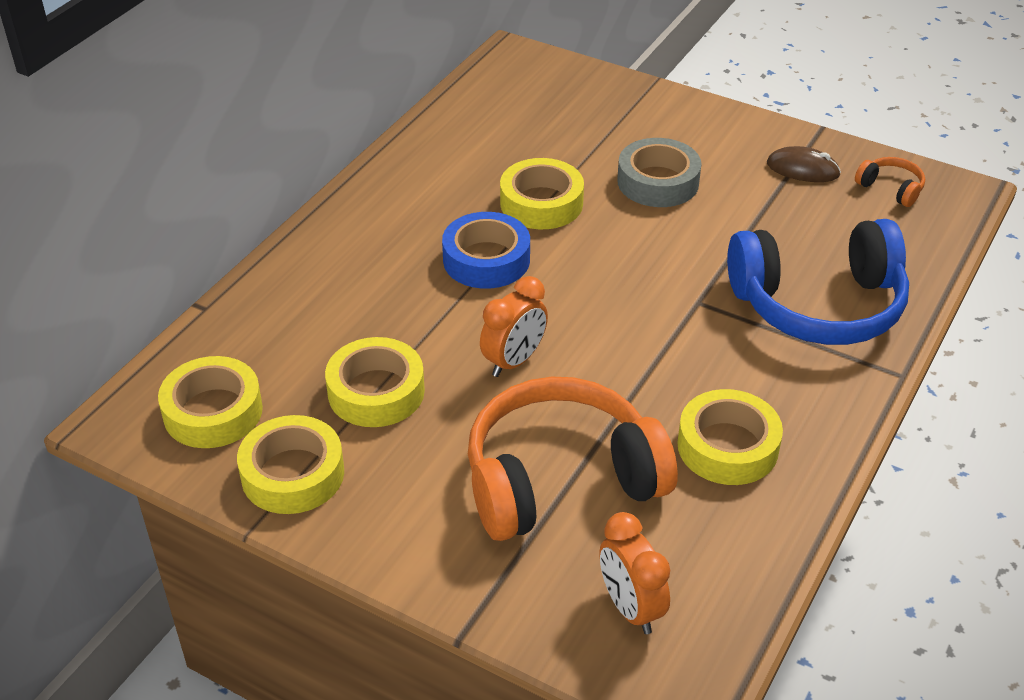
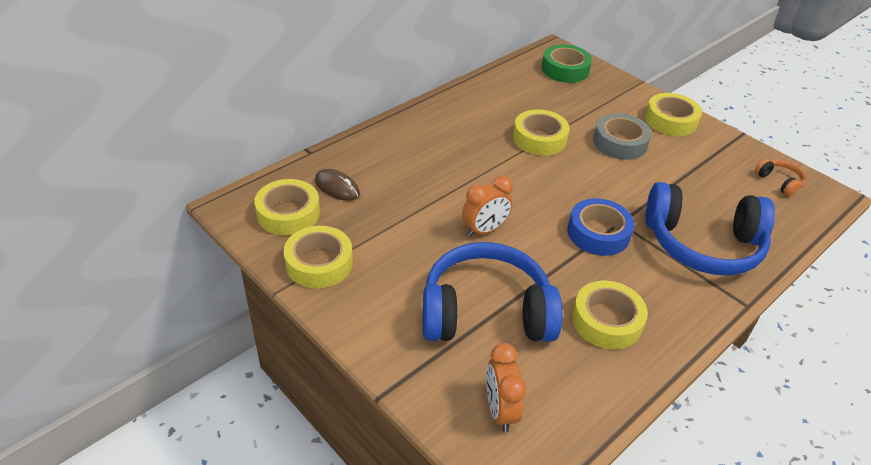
camera: 15 degrees right, 0 degrees up
yellow tape [325,337,425,427] -> yellow tape moved to [645,93,702,136]
blue tape [442,212,530,289] -> blue tape moved to [567,198,635,256]
orange headphones [468,377,678,541] -> blue headphones [423,242,562,342]
brown mouse [767,146,841,182] -> brown mouse moved to [315,169,360,201]
none -> green tape [542,44,592,83]

